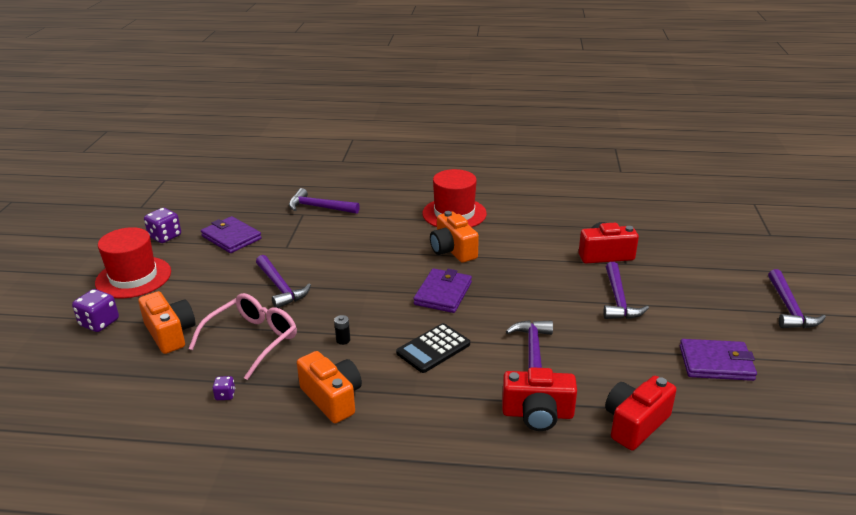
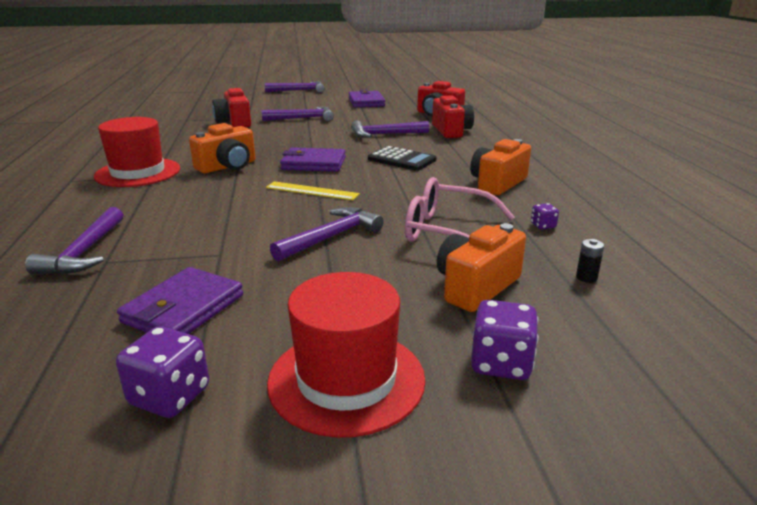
camera: 105 degrees left, 5 degrees down
black battery [334,315,350,345] -> black battery moved to [576,239,604,283]
none -> yellow ruler [266,181,360,200]

